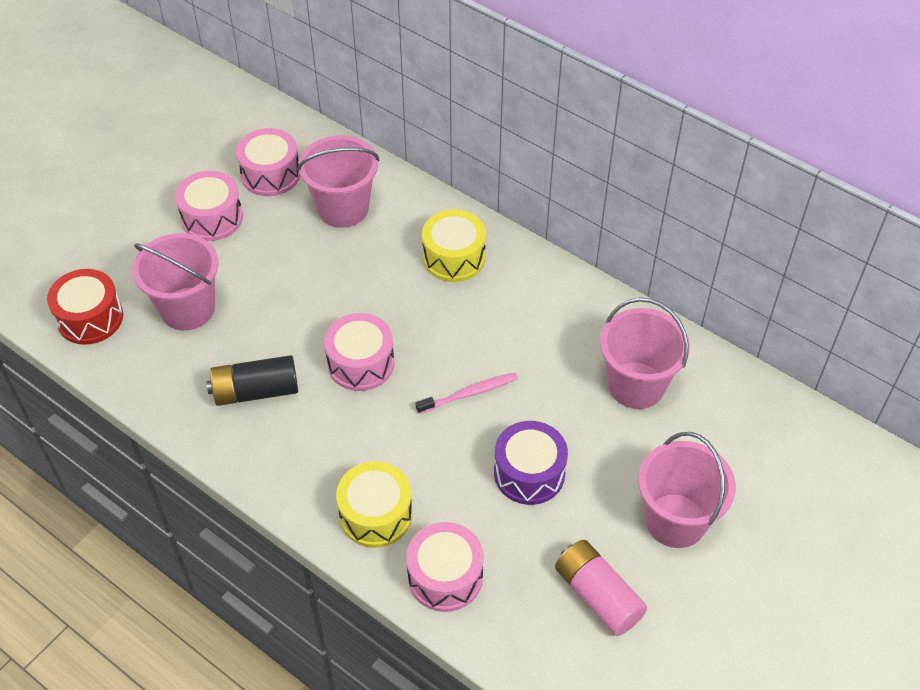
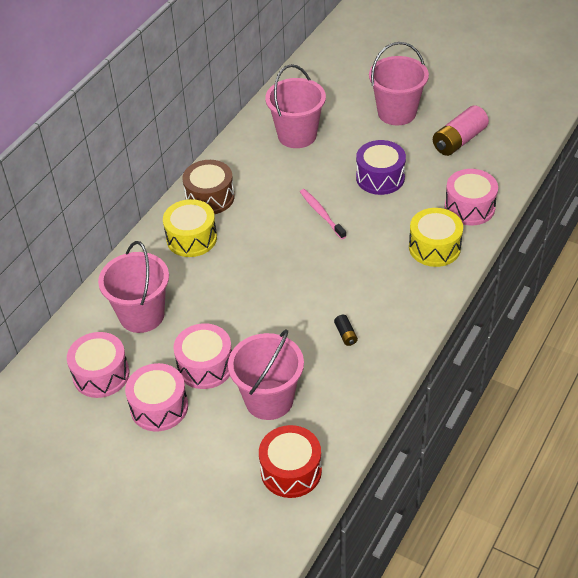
camera: 95 degrees left, 5 degrees down
black battery [206,355,298,406] -> black battery [334,315,358,346], size x0.46
pink drum [324,313,394,391] -> pink drum moved to [173,323,232,389]
none -> brown drum [182,160,235,214]

